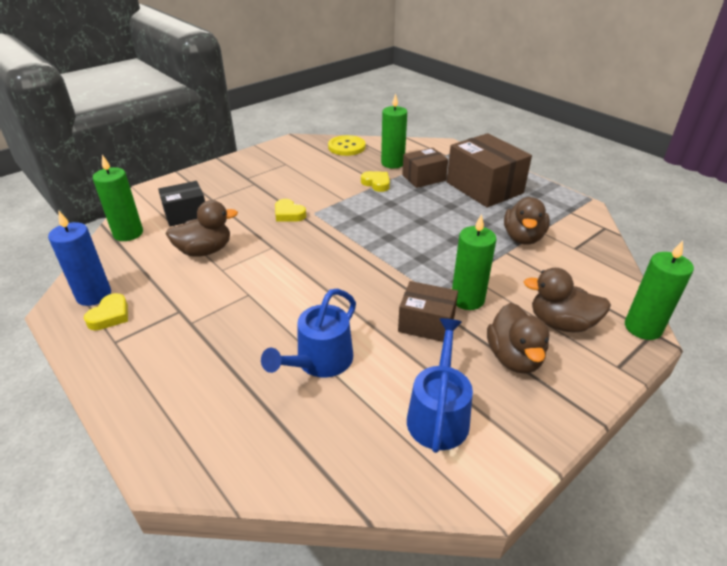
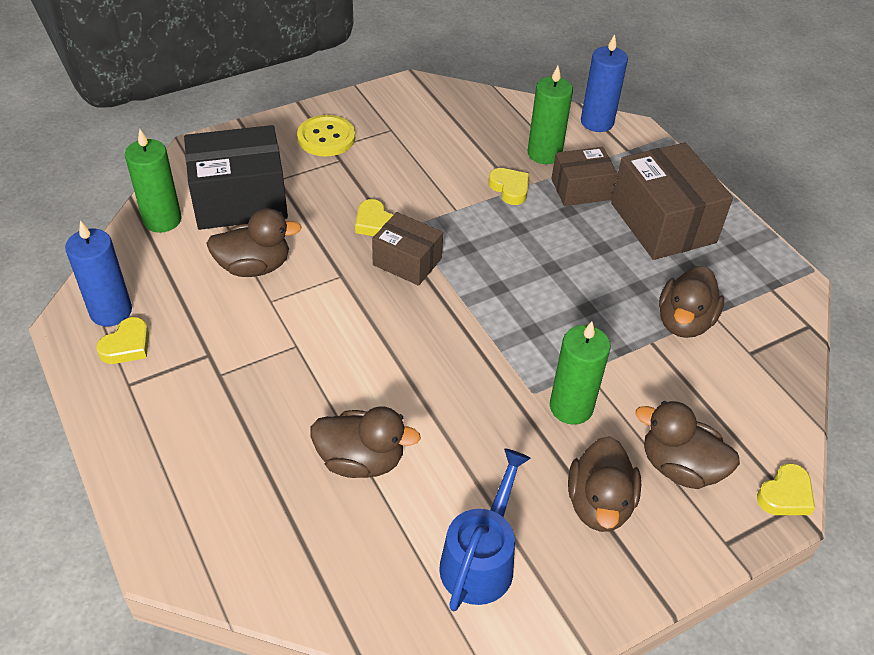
camera: 10 degrees right, 10 degrees up
black box [158,181,205,227] -> black box [184,125,288,230], size x1.70
blue watering can [261,288,356,378] -> brown duck [310,406,421,478]
yellow button [328,135,366,156] -> yellow button moved to [297,115,355,156]
brown box [398,281,458,342] -> brown box moved to [372,212,443,286]
green candle [625,241,694,340] -> yellow heart [757,463,815,515]
none -> blue candle [581,34,628,132]

